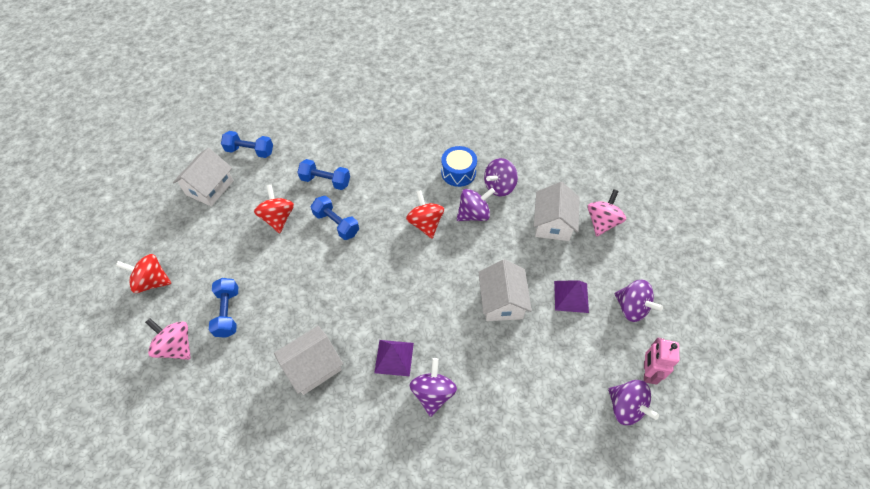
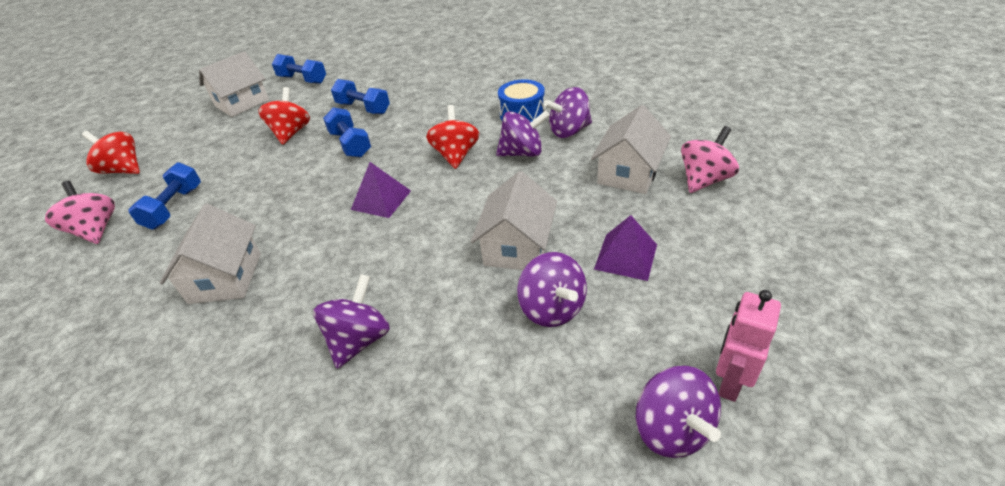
camera: 20 degrees right, 15 degrees down
white house [274,326,343,395] -> white house turned 75 degrees counterclockwise [160,204,261,304]
purple pyramid [374,340,414,376] -> purple pyramid moved to [351,162,411,218]
purple spinning top [615,280,663,322] -> purple spinning top moved to [517,252,587,327]

